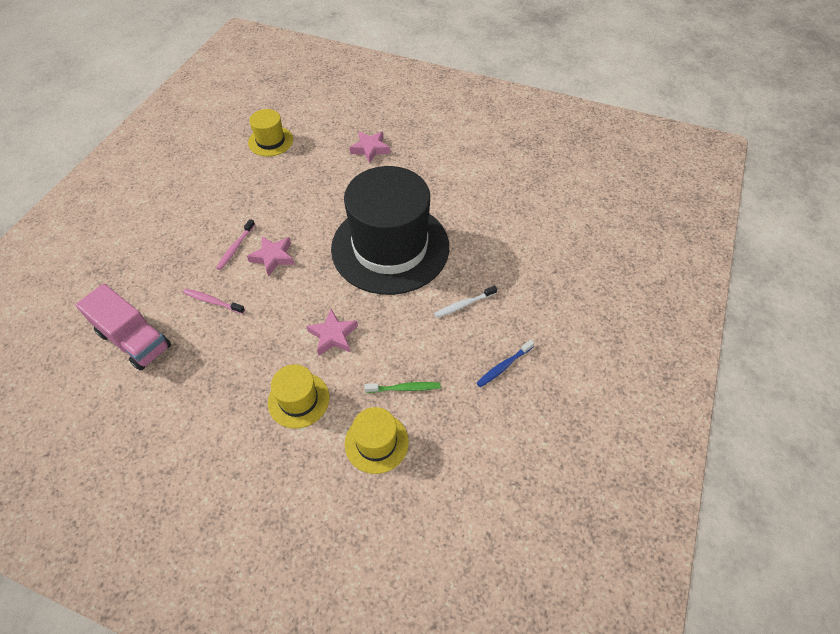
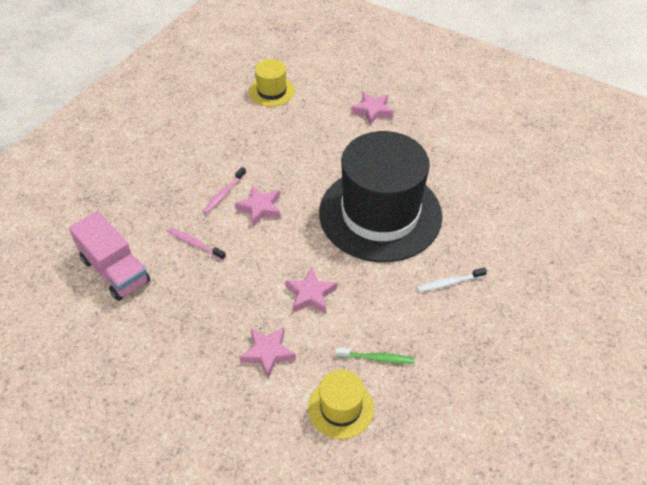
camera: 10 degrees right, 5 degrees down
yellow hat [268,364,329,428] -> pink star [239,327,296,379]
blue toothbrush [477,340,534,387] -> none

